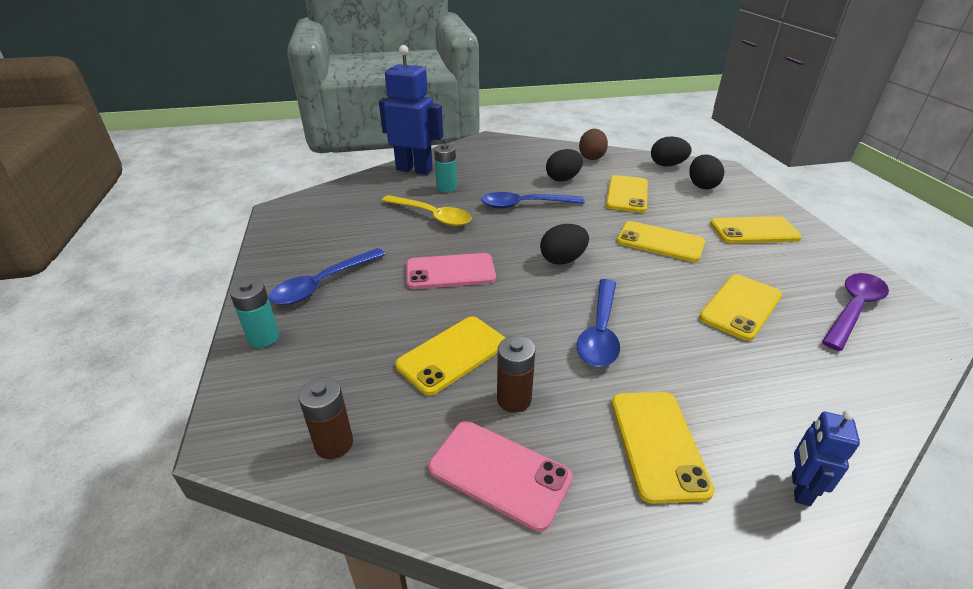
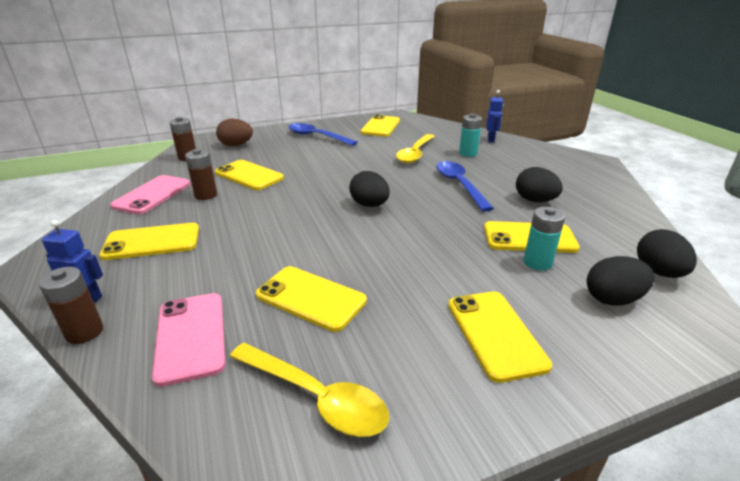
camera: 80 degrees right, 5 degrees down
turquoise battery [230,279,279,348] -> turquoise battery moved to [524,207,565,271]
blue robot [379,45,443,175] -> blue robot [486,90,504,143], size x0.48
pink phone [406,253,496,289] -> pink phone moved to [152,293,226,387]
blue spoon [577,279,620,367] -> none
brown egg [579,129,608,160] -> brown egg moved to [216,119,253,146]
yellow phone [617,221,705,262] -> yellow phone moved to [360,115,400,137]
purple spoon [822,273,889,351] -> yellow spoon [230,343,389,437]
none -> brown battery [39,267,103,344]

